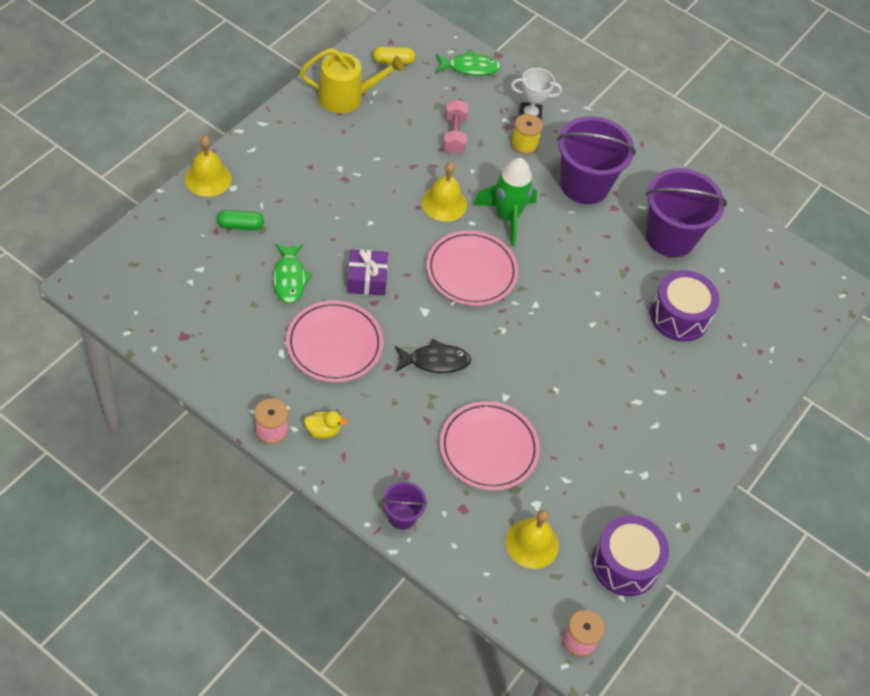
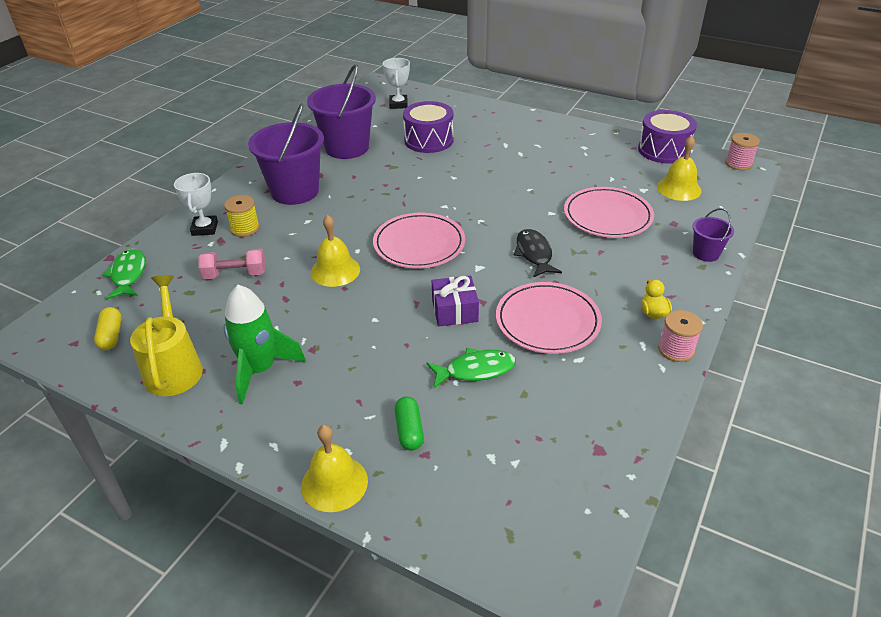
camera: 90 degrees left, 15 degrees down
green rocket [473,158,537,246] -> green rocket moved to [224,285,306,405]
none -> white trophy [383,58,410,109]

